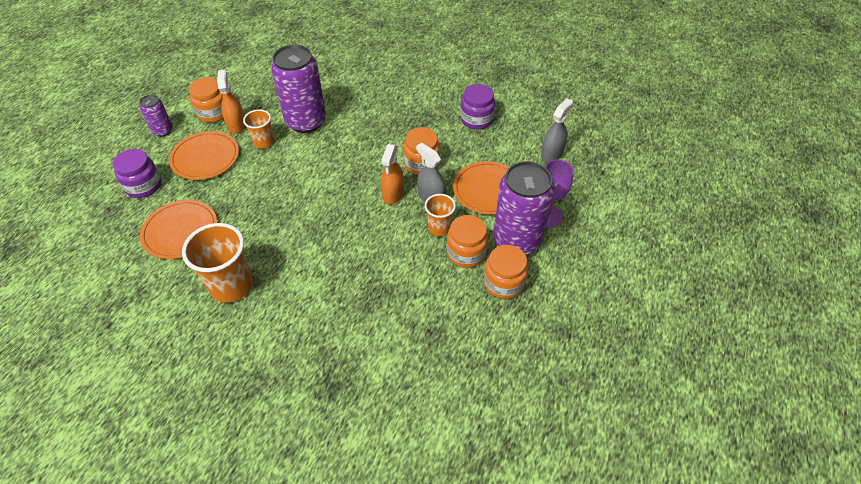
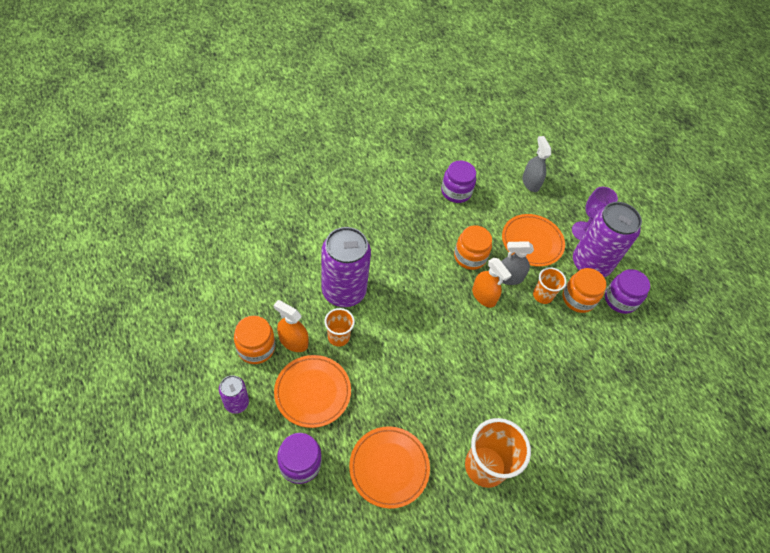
camera: 55 degrees left, 5 degrees up
orange jar [484,245,528,299] -> purple jar [605,269,650,314]

